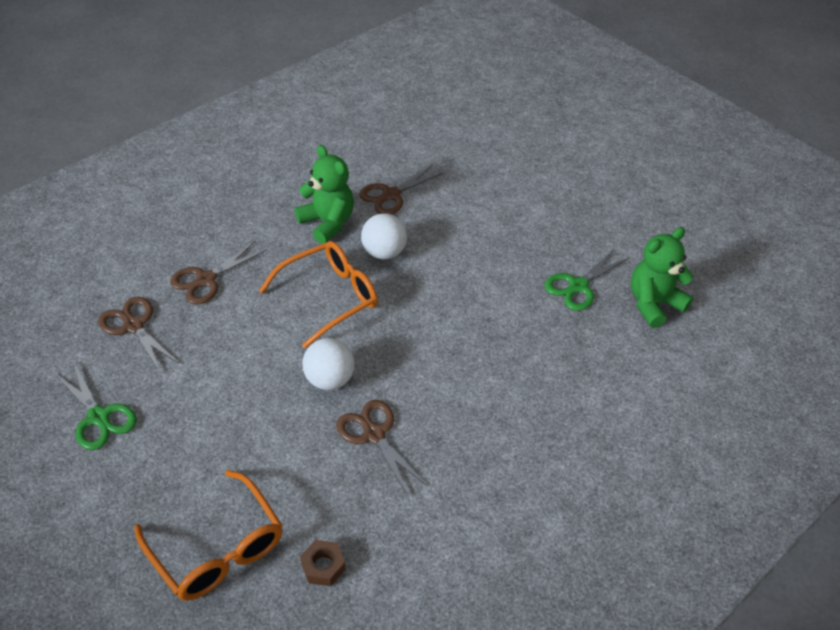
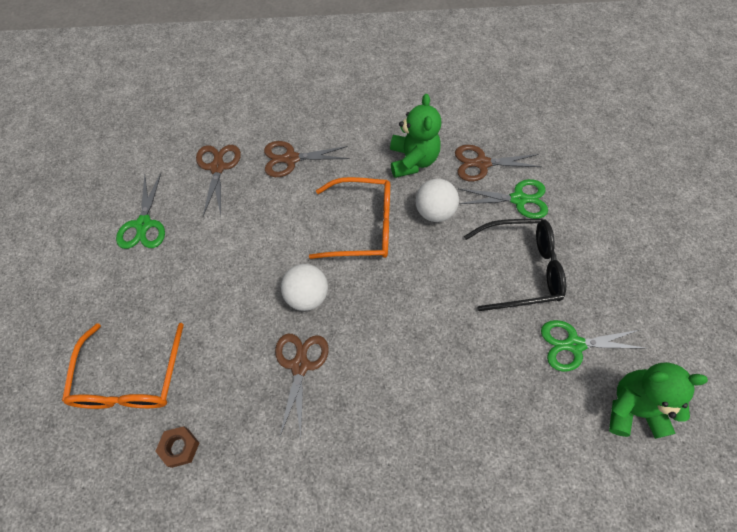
camera: 40 degrees right, 15 degrees up
none -> green scissors [459,179,548,219]
none -> black glasses [464,218,566,311]

